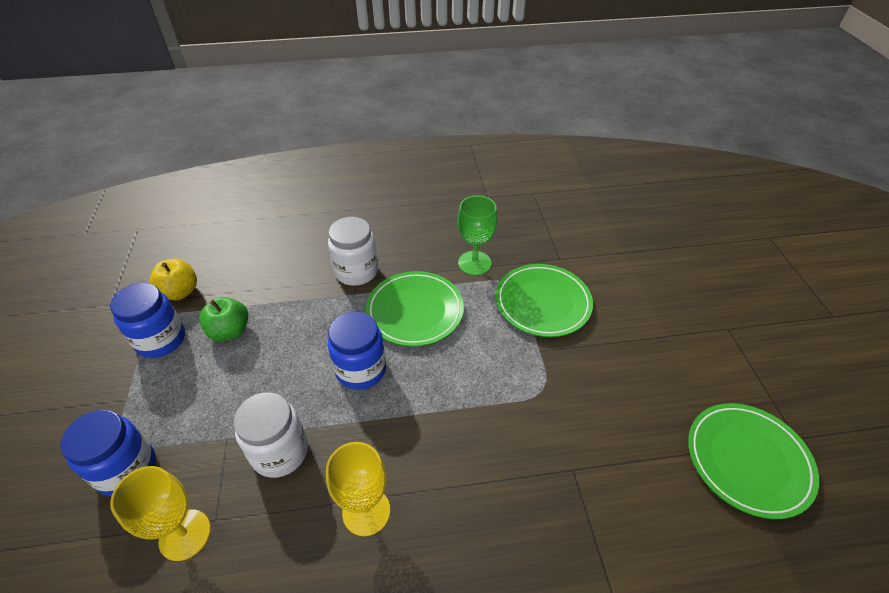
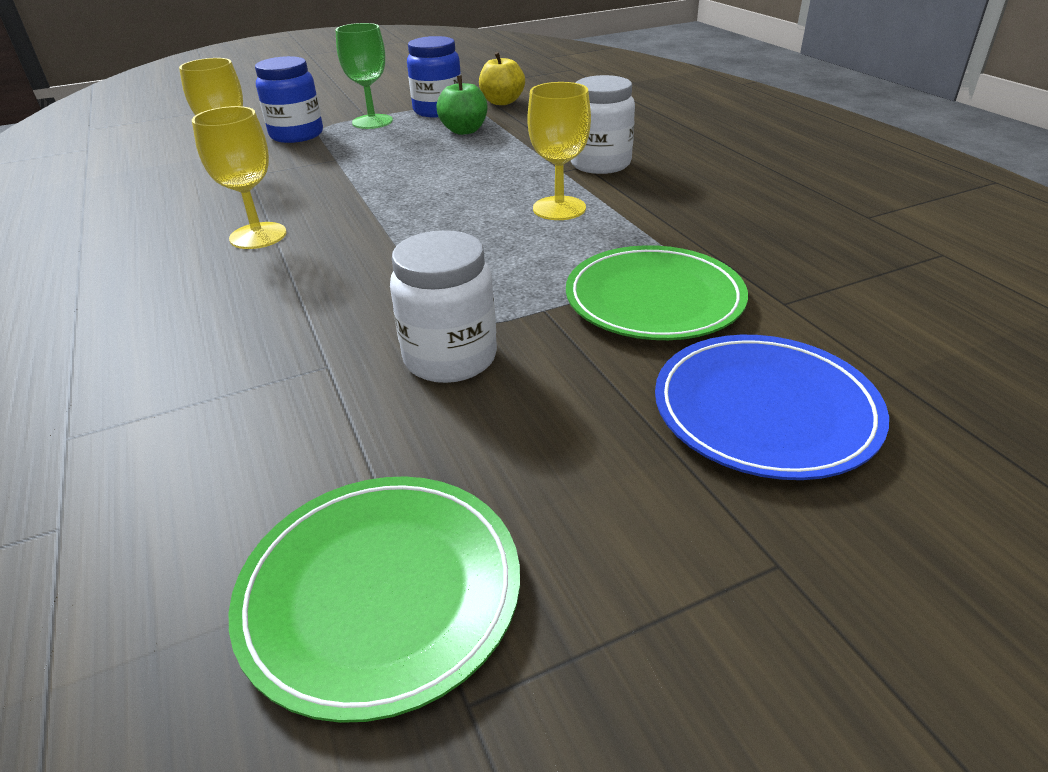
camera: 75 degrees right, 10 degrees down
white jar [234,392,308,478] -> white jar moved to [390,230,497,383]
blue jar [328,312,386,390] -> none
green plate [366,271,464,347] -> yellow goblet [528,82,591,220]
green goblet [457,195,497,275] -> green goblet moved to [335,23,393,129]
none -> blue plate [655,335,889,480]

